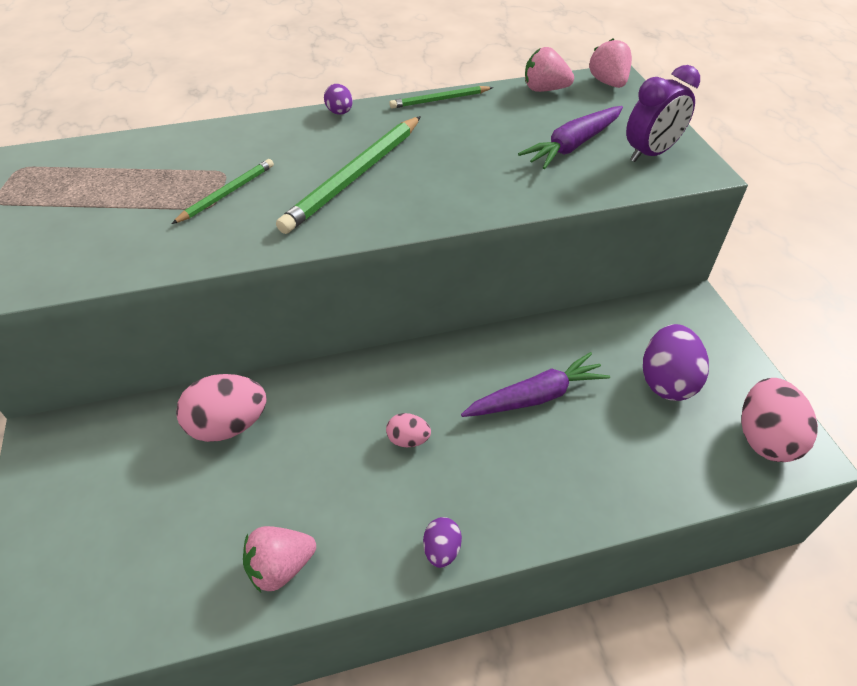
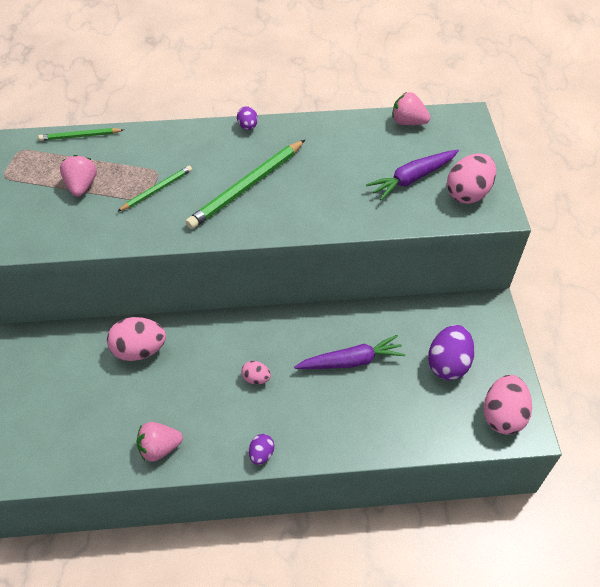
camera: 10 degrees right, 5 degrees up
green pencil [389,86,493,109] -> green pencil moved to [38,128,124,141]
pink strawberry [589,39,632,88] -> pink strawberry moved to [60,155,97,197]
purple clock [626,65,700,162] -> pink egg [447,153,496,204]

